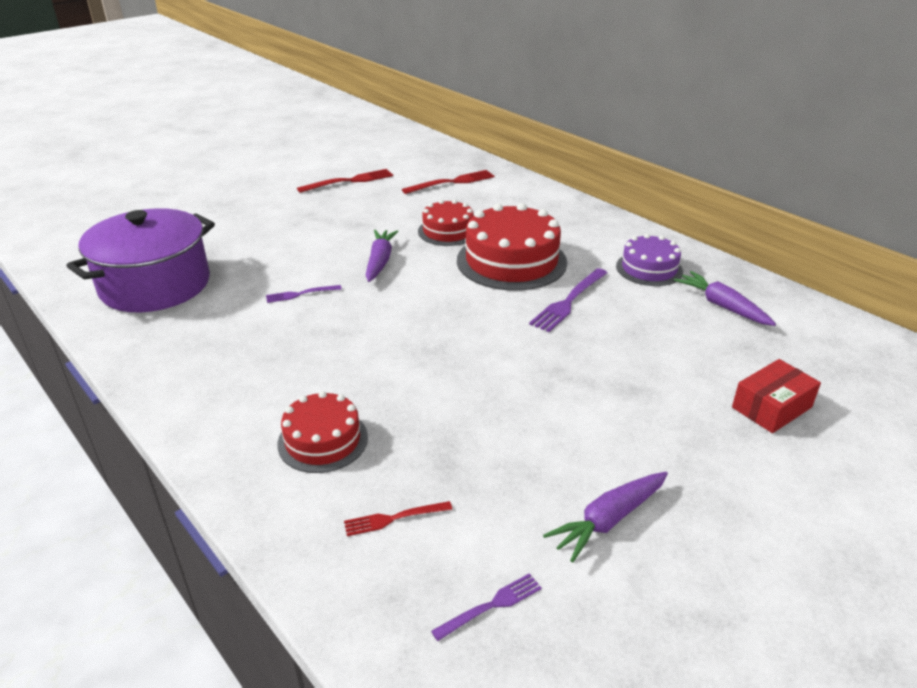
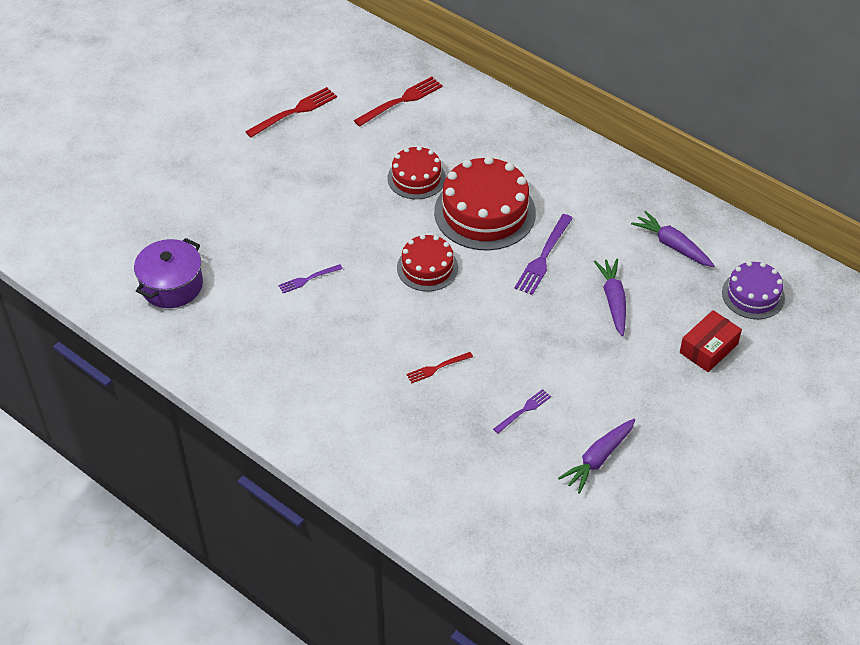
camera: 10 degrees left, 15 degrees up
purple pot [66,208,215,312] -> purple pot [134,238,203,308], size x0.64
red cake [277,391,368,473] -> red cake moved to [397,234,458,291]
red fork [344,501,452,536] -> red fork moved to [406,352,473,383]
purple carrot [366,230,398,282] -> purple carrot moved to [594,259,626,336]
purple fork [431,573,542,641] -> purple fork moved to [493,389,551,434]
purple cake [616,234,683,286] -> purple cake moved to [722,261,785,319]

